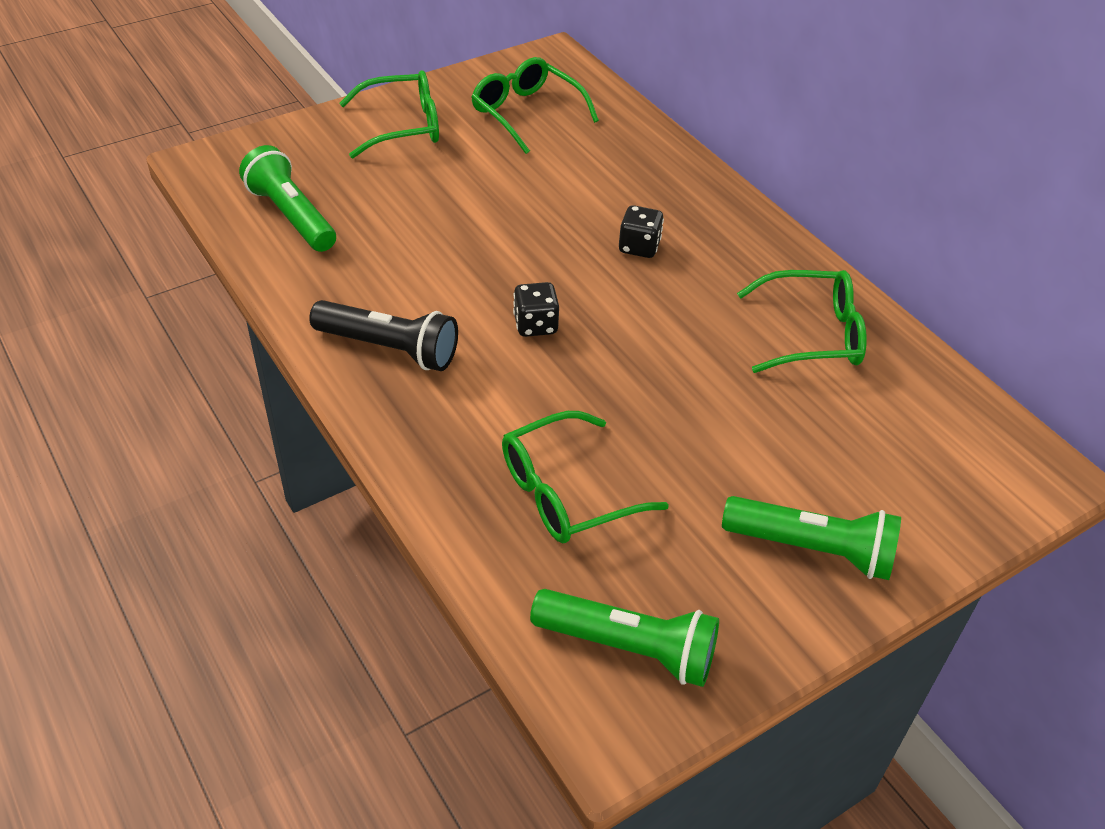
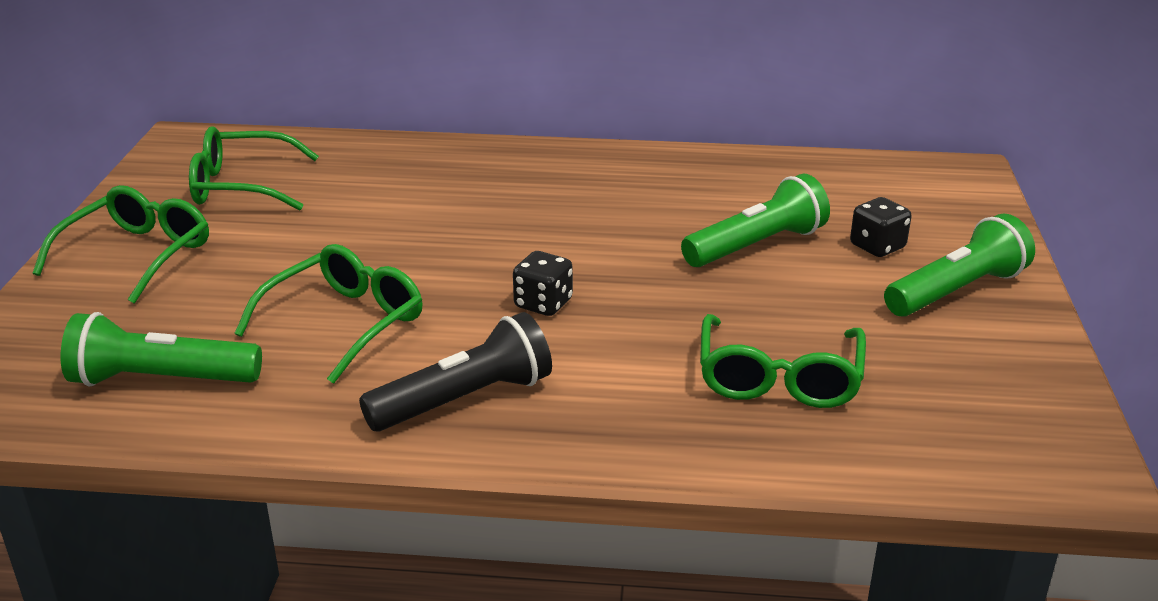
camera: 50 degrees left, 15 degrees down
green flashlight [530,589,719,687] -> green flashlight moved to [681,174,830,267]
black dice [619,205,664,258] -> black dice moved to [850,197,911,257]
green glasses [737,270,867,373] -> green glasses moved to [235,244,423,384]

